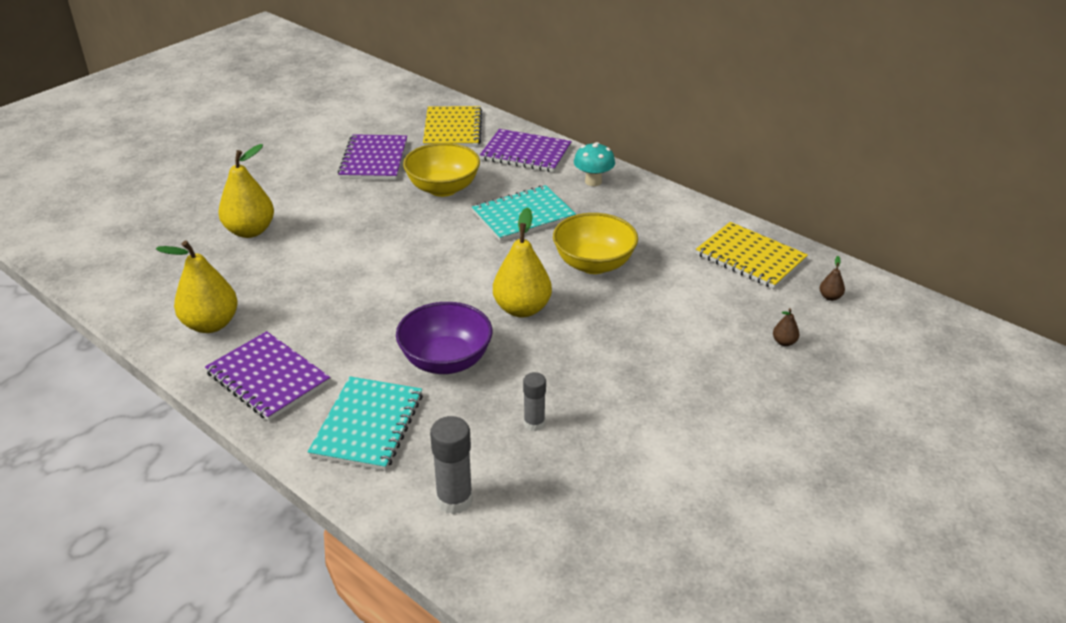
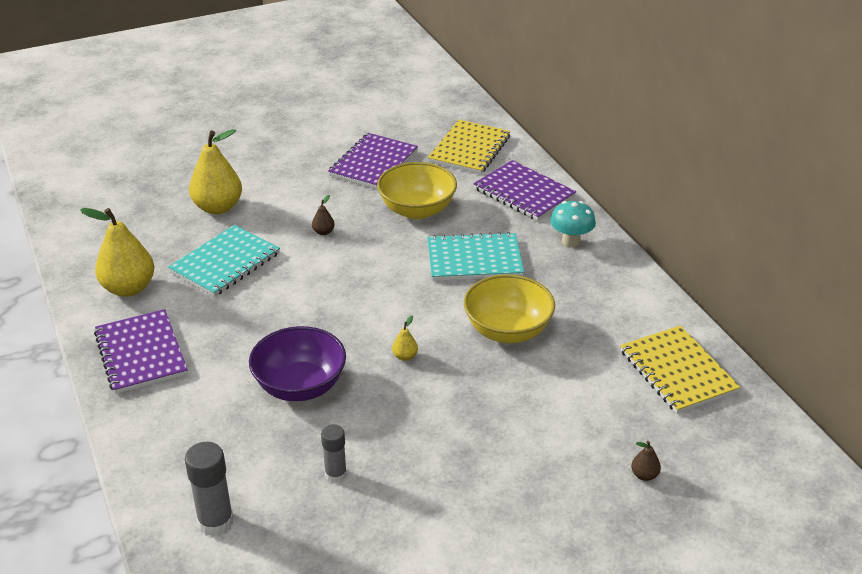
camera: 25 degrees right, 0 degrees up
turquoise notebook [308,377,423,471] -> turquoise notebook moved to [168,225,280,297]
yellow pear [493,207,552,318] -> yellow pear [392,316,418,361], size x0.42
brown pear [820,256,845,301] -> brown pear moved to [312,195,335,235]

